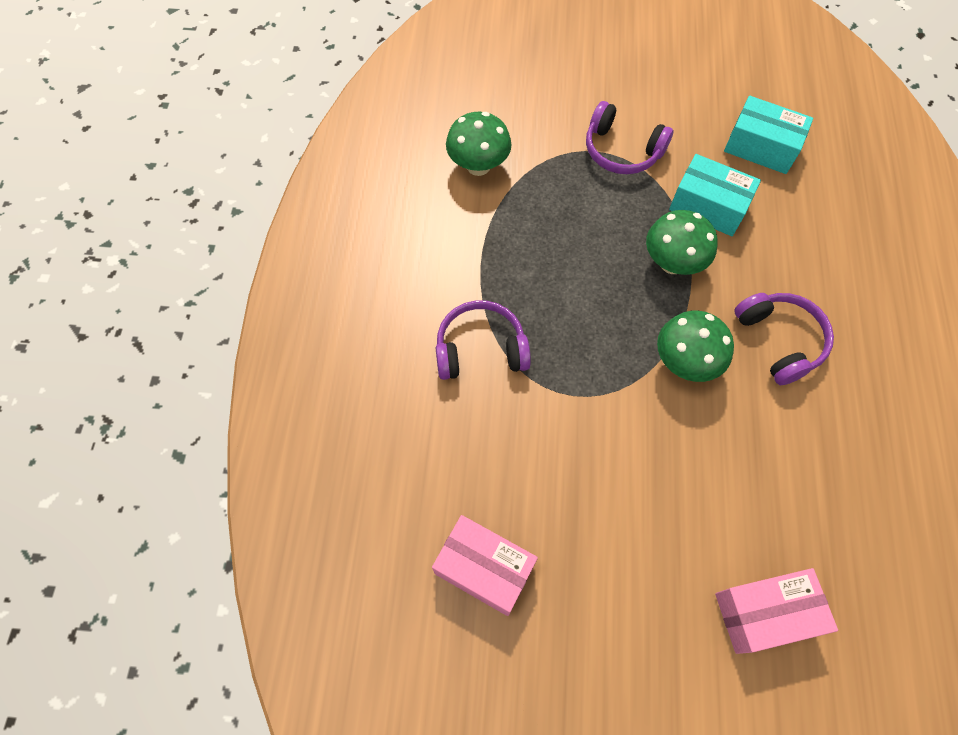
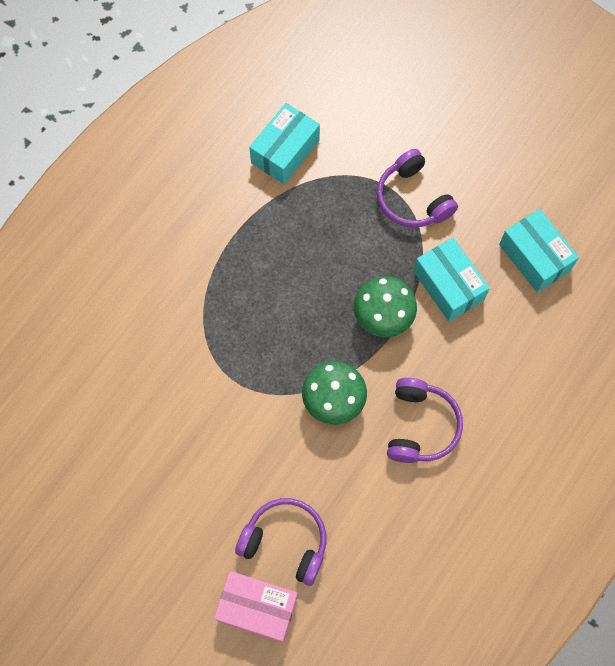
camera: 30 degrees right, 5 degrees up
pink box [432,515,538,616] -> none
purple headphones [436,300,531,380] -> purple headphones moved to [235,498,326,586]
green mushroom [446,112,512,176] -> turquoise box [249,103,320,184]

